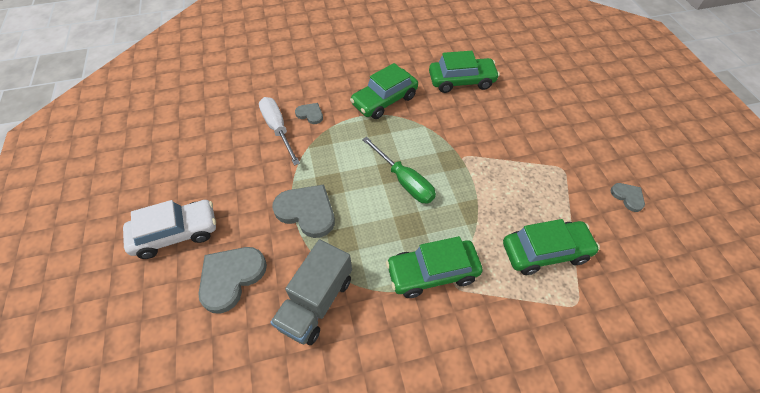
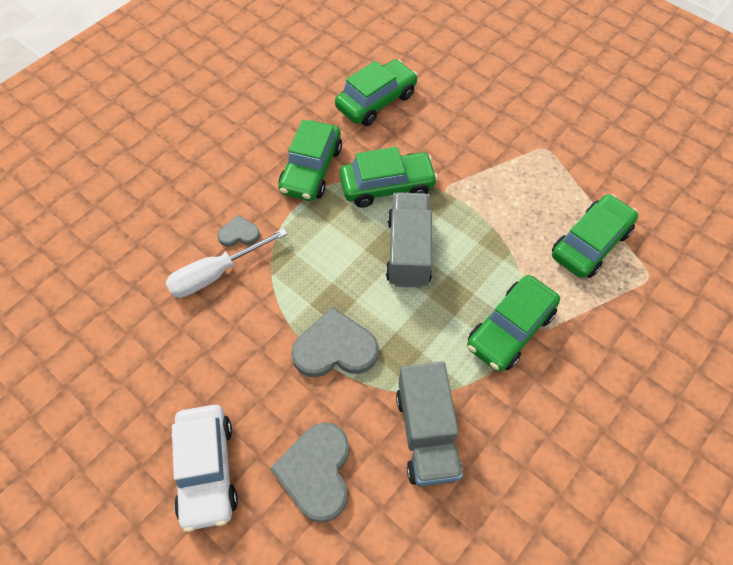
camera: 35 degrees left, 5 degrees up
white car [123,200,216,259] -> white car turned 135 degrees clockwise [172,405,238,532]
white screwdriver [259,97,300,166] -> white screwdriver turned 60 degrees counterclockwise [165,228,287,298]
green screwdriver [362,137,436,204] -> grey truck [386,192,432,288]
grey heart [611,183,645,212] -> none
none -> green car [340,147,438,208]

